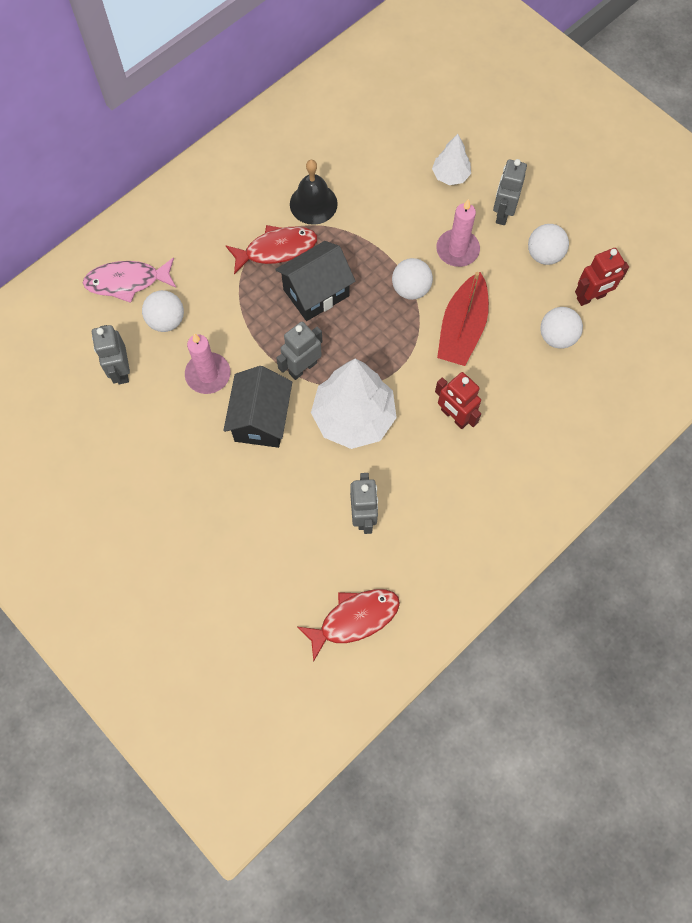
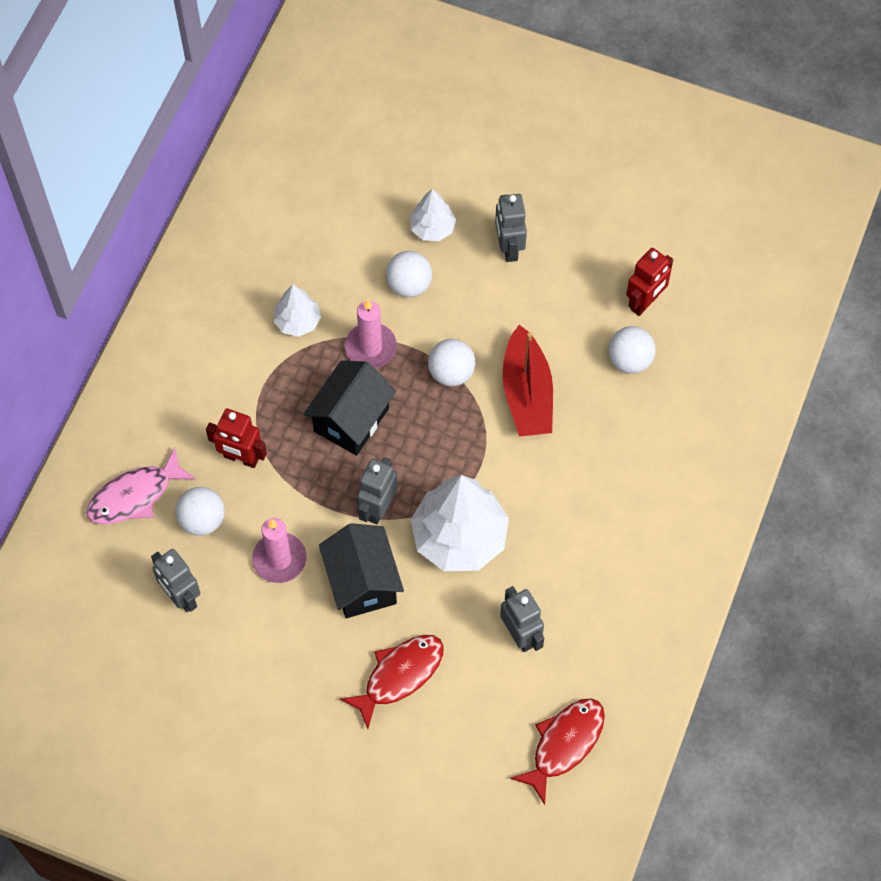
camera: 25 degrees left, 5 degrees down
red fish [225,225,317,275] -> red fish moved to [339,635,444,729]
black bell [290,160,338,225] -> white tree [273,284,321,337]
red robot [435,372,481,429] -> red robot moved to [206,409,267,468]
pink candle [436,199,480,267] -> pink candle moved to [345,299,397,368]
white ball [528,224,569,265] -> white ball moved to [386,251,432,297]

